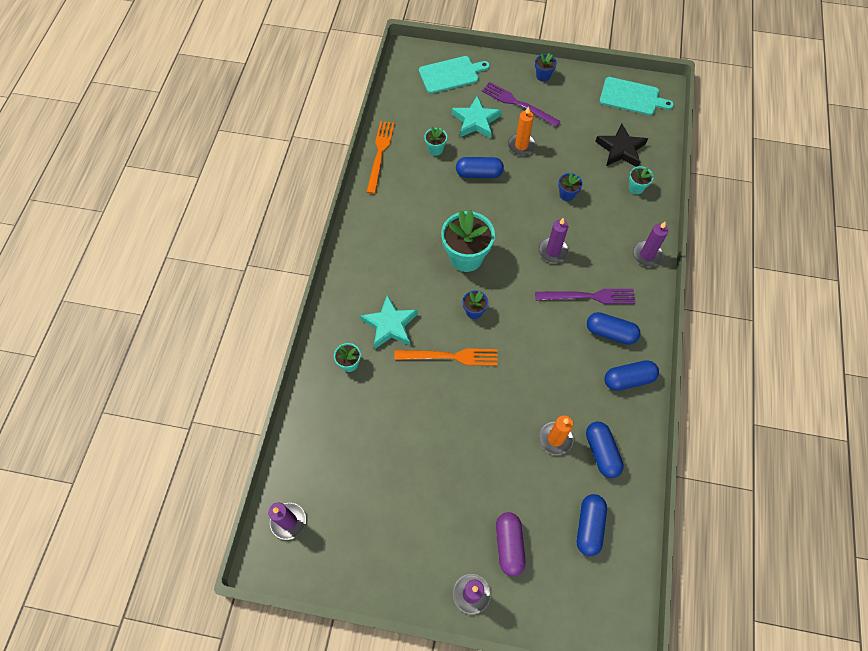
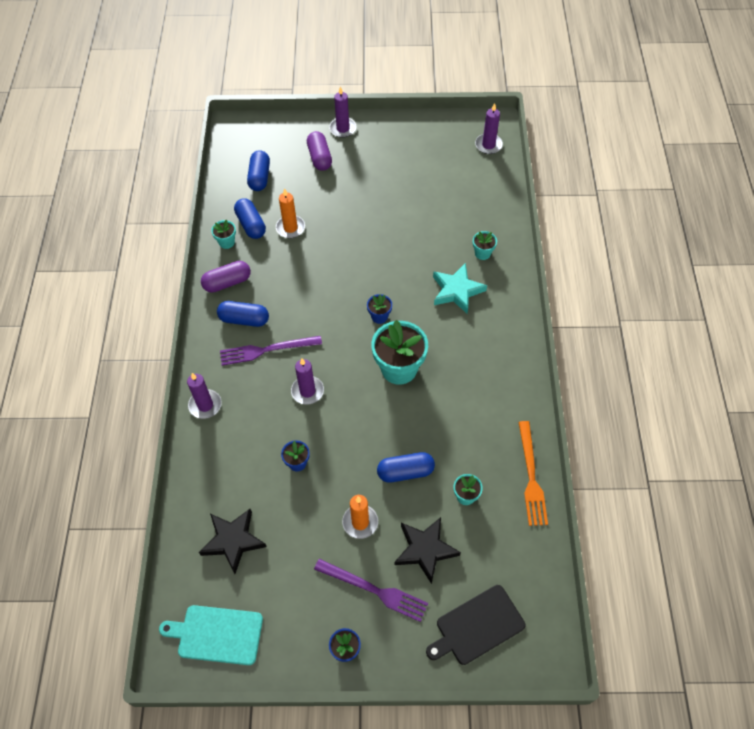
camera: 170 degrees right, 5 degrees down
orange fork [394,348,498,366] -> none
turquoise cutting board [419,56,490,94] -> black cutting board [426,585,525,665]
turquoise star [452,96,502,138] -> black star [395,517,461,584]
blue capsule [604,360,659,391] -> purple capsule [201,261,251,293]
turquoise flower pot [629,166,654,194] -> turquoise flower pot moved to [211,220,236,249]

